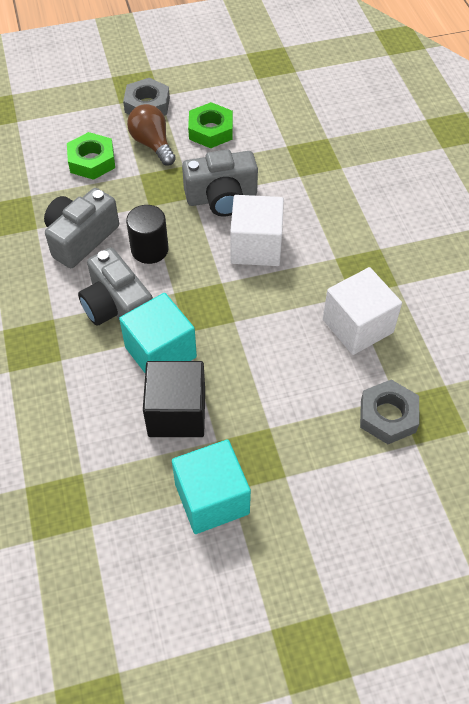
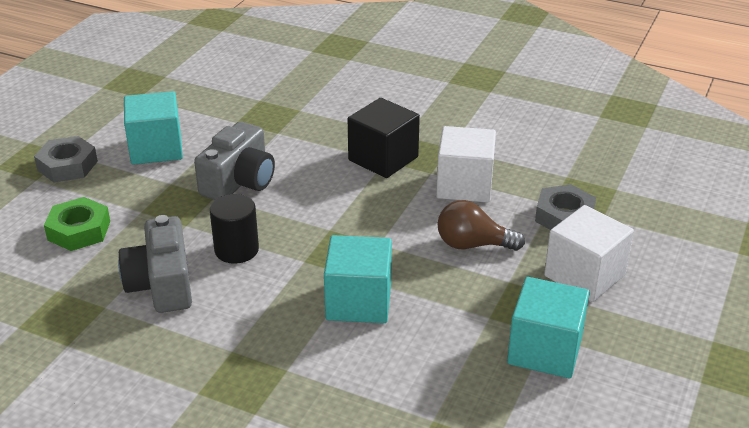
camera: 50 degrees left, 20 degrees down
grey camera [78,248,153,326] -> none
brown light bulb [127,104,176,165] -> brown light bulb moved to [438,200,525,251]
black cube [143,361,205,437] -> black cube moved to [348,98,420,178]
green nut [188,102,233,148] -> turquoise cube [124,91,183,165]
white cube [230,195,284,266] -> white cube moved to [544,205,634,302]

